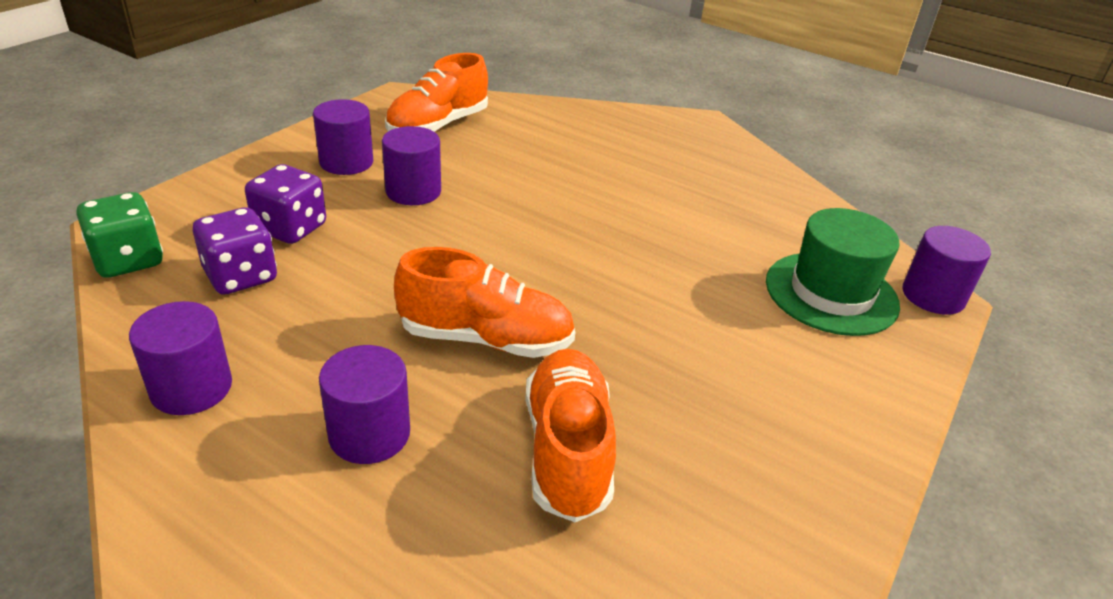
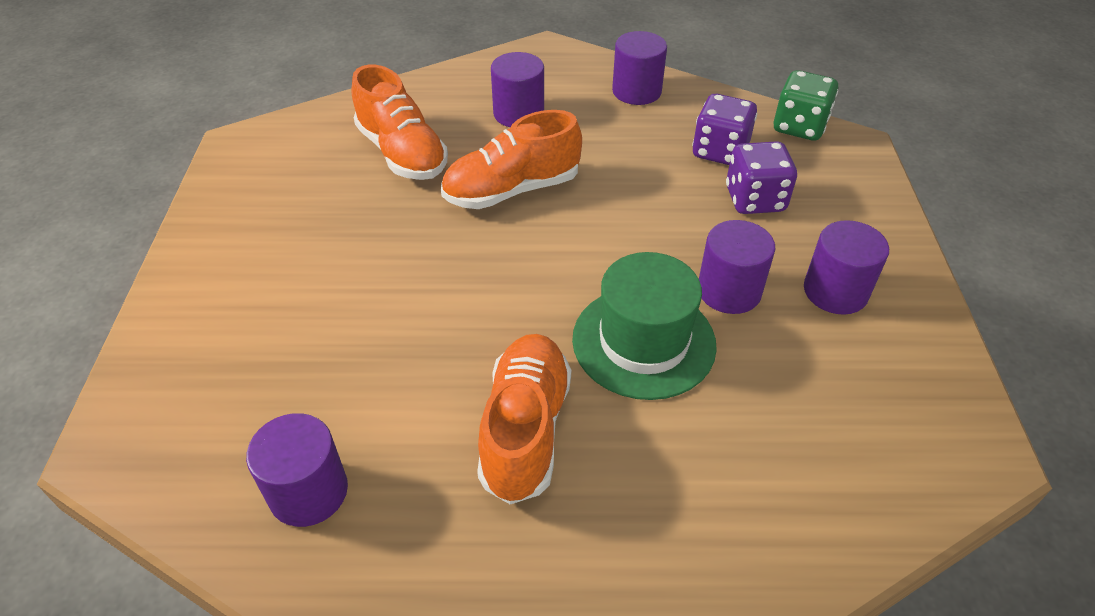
camera: 150 degrees right, 10 degrees up
orange shoe [385,53,488,132] -> orange shoe moved to [477,334,571,504]
green hat [766,208,900,336] -> green hat moved to [572,252,717,400]
purple cylinder [903,226,991,315] -> purple cylinder moved to [246,413,348,527]

